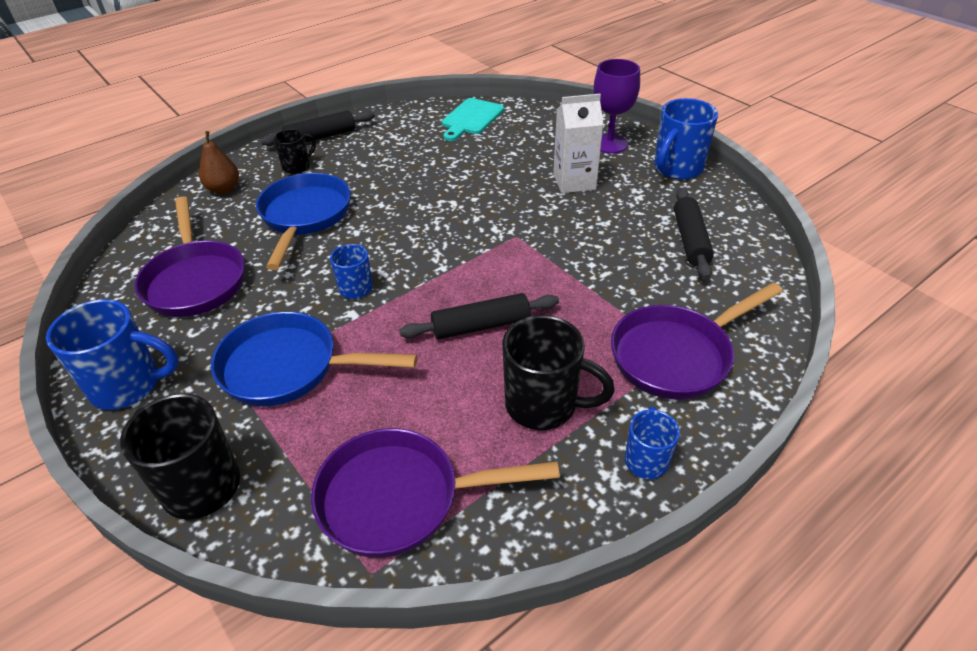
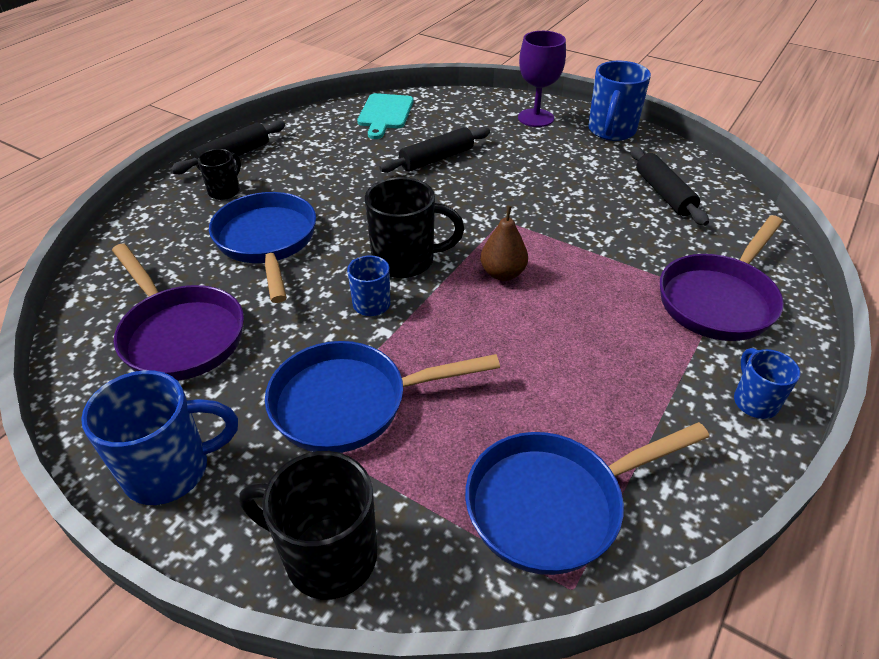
camera: 20 degrees left, 0 degrees up
brown pear [199,131,239,194] -> brown pear moved to [481,206,528,281]
purple pan [311,428,560,558] -> blue pan [465,422,709,575]
black rolling pin [399,293,559,339] -> black rolling pin moved to [379,127,490,173]
black mug [502,315,615,430] -> black mug moved to [365,177,464,278]
white carton [553,94,604,193] -> none

